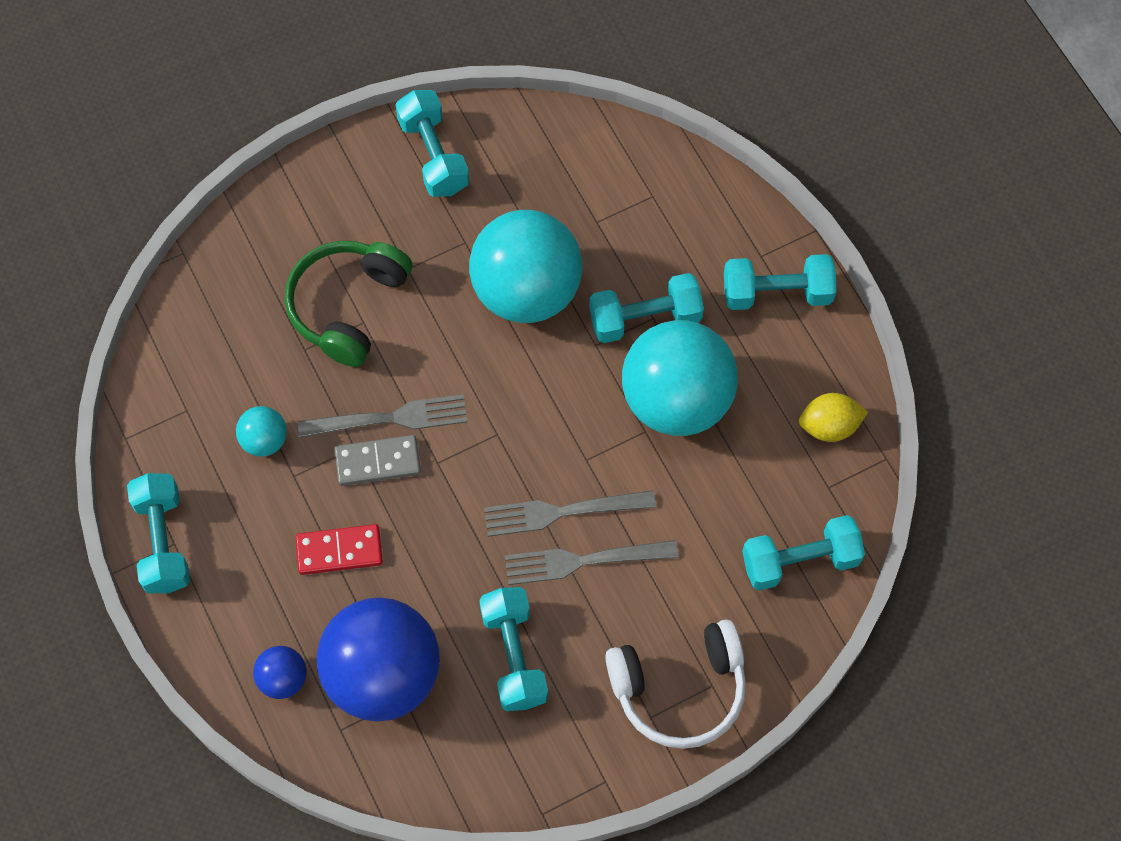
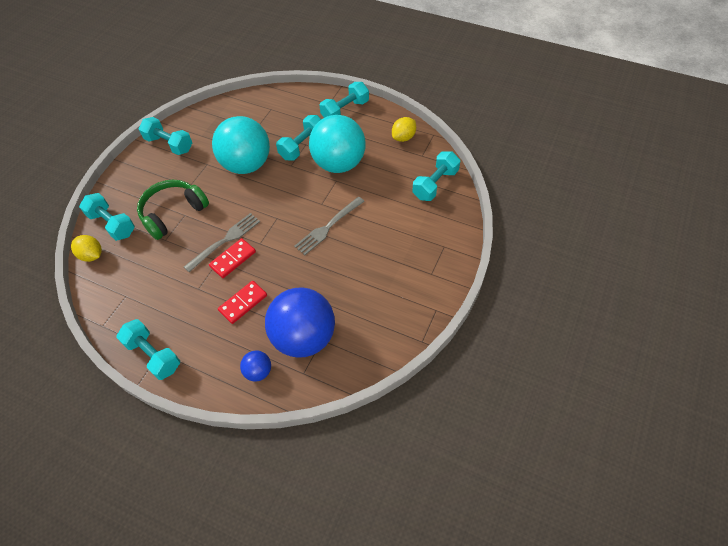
camera: 35 degrees left, 10 degrees down
turquoise ball [236,406,287,457] -> none
green headphones [285,241,413,367] -> green headphones turned 60 degrees clockwise [137,180,209,240]
grey domino [335,435,421,486] -> red domino [209,238,256,278]
turquoise dumbbell [479,587,548,711] -> turquoise dumbbell moved to [79,193,135,241]
grey fork [505,540,678,585] -> none
white headphones [605,619,746,749] -> none
none -> yellow lemon [71,235,102,262]

